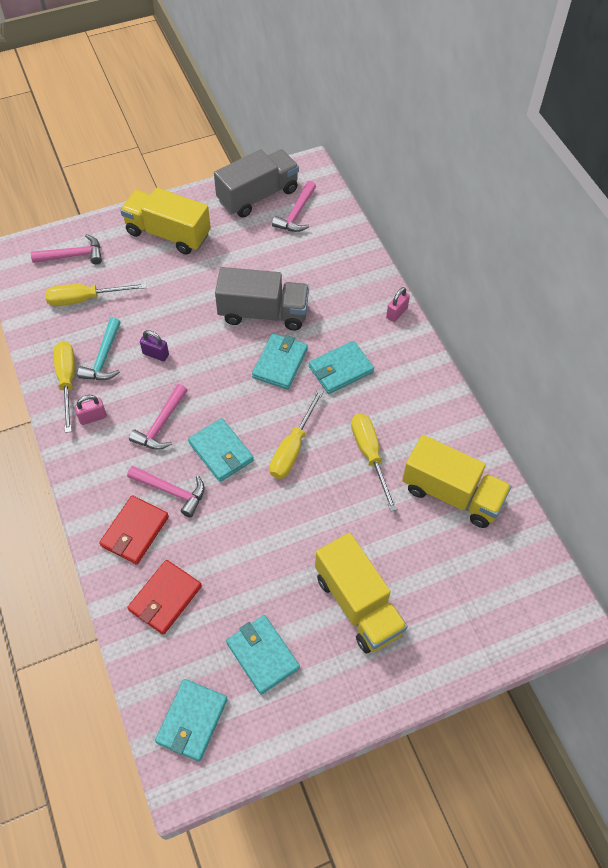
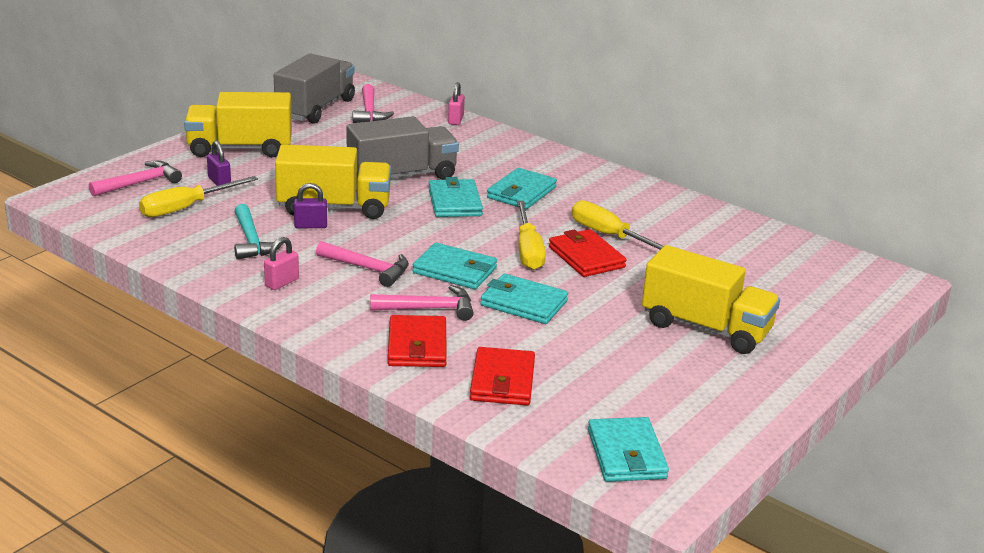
camera: 30 degrees left, 30 degrees down
yellow screwdriver [53,341,75,433] -> none
pink hammer [129,384,187,450] -> pink hammer turned 60 degrees counterclockwise [316,241,409,287]
turquoise wallet [226,615,300,695] -> turquoise wallet moved to [481,274,568,324]
pink padlock [386,287,410,322] -> pink padlock moved to [448,82,465,125]
yellow truck [402,435,512,528] -> yellow truck moved to [275,144,391,219]
none -> purple padlock [207,141,231,186]
none -> red wallet [549,229,627,277]

